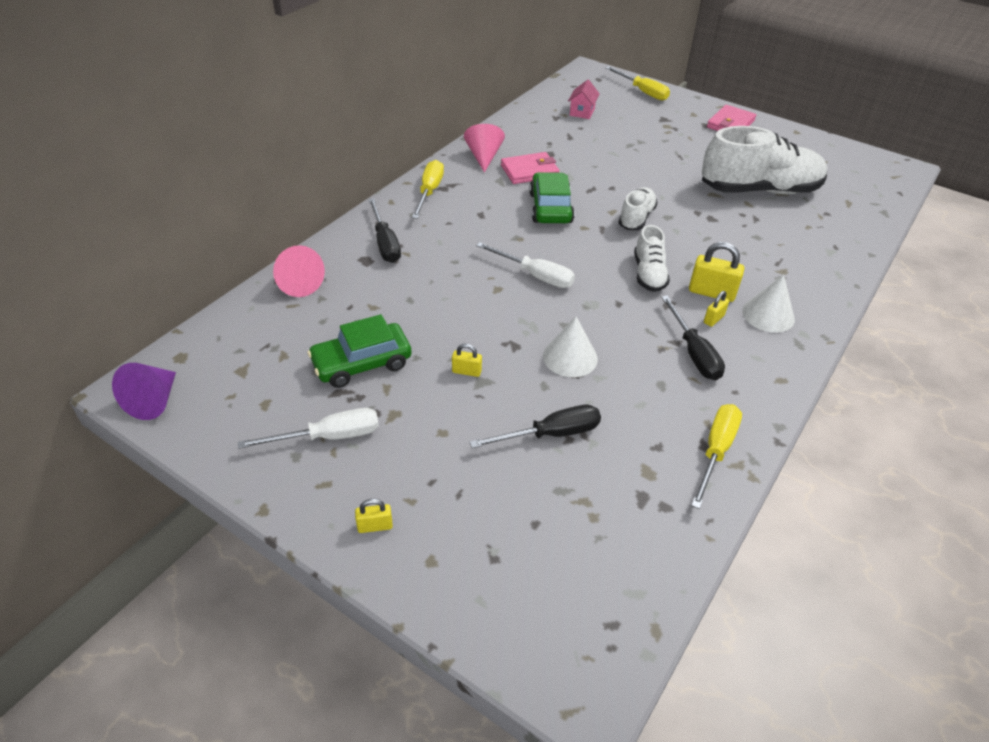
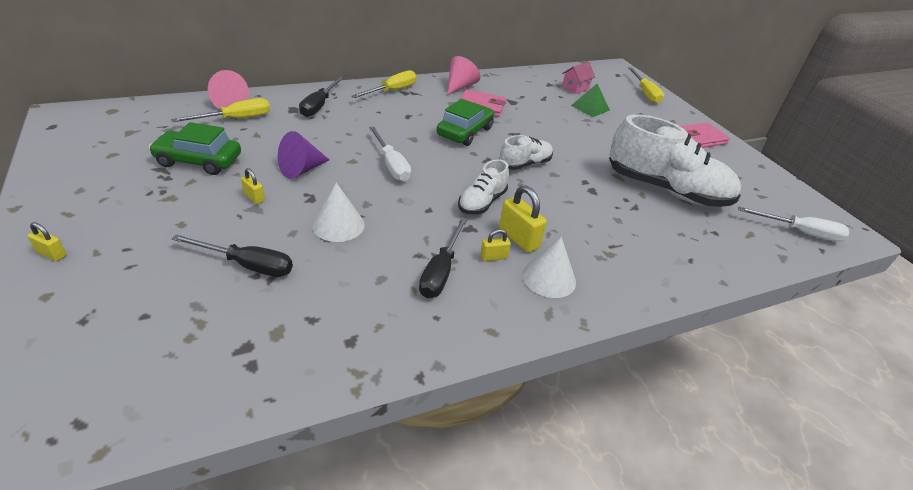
camera: 30 degrees right, 5 degrees down
purple cone [112,363,176,420] -> purple cone moved to [278,131,329,179]
white screwdriver [238,408,379,449] -> white screwdriver moved to [738,207,849,242]
yellow screwdriver [691,404,742,509] -> yellow screwdriver moved to [171,98,270,122]
none -> green pyramid [571,84,610,117]

